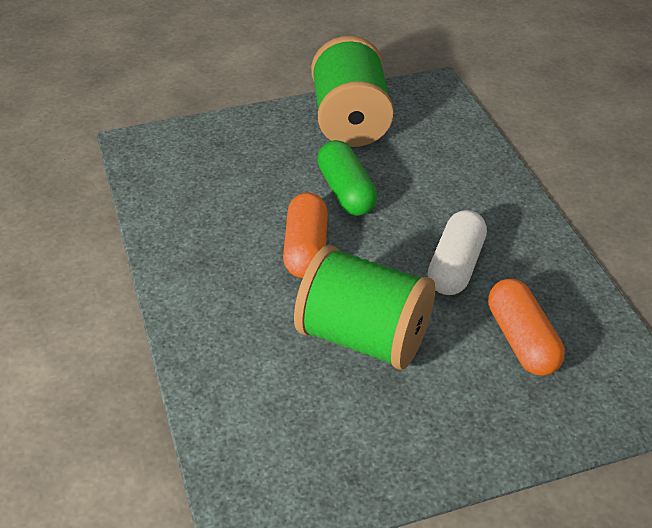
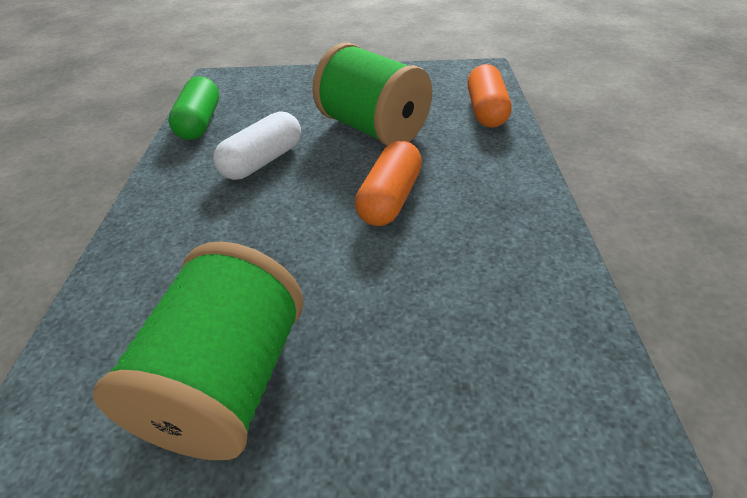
camera: 160 degrees left, 0 degrees up
green capsule [317,140,377,216] -> green capsule moved to [168,76,219,140]
orange capsule [488,279,565,376] -> orange capsule moved to [468,64,512,128]

